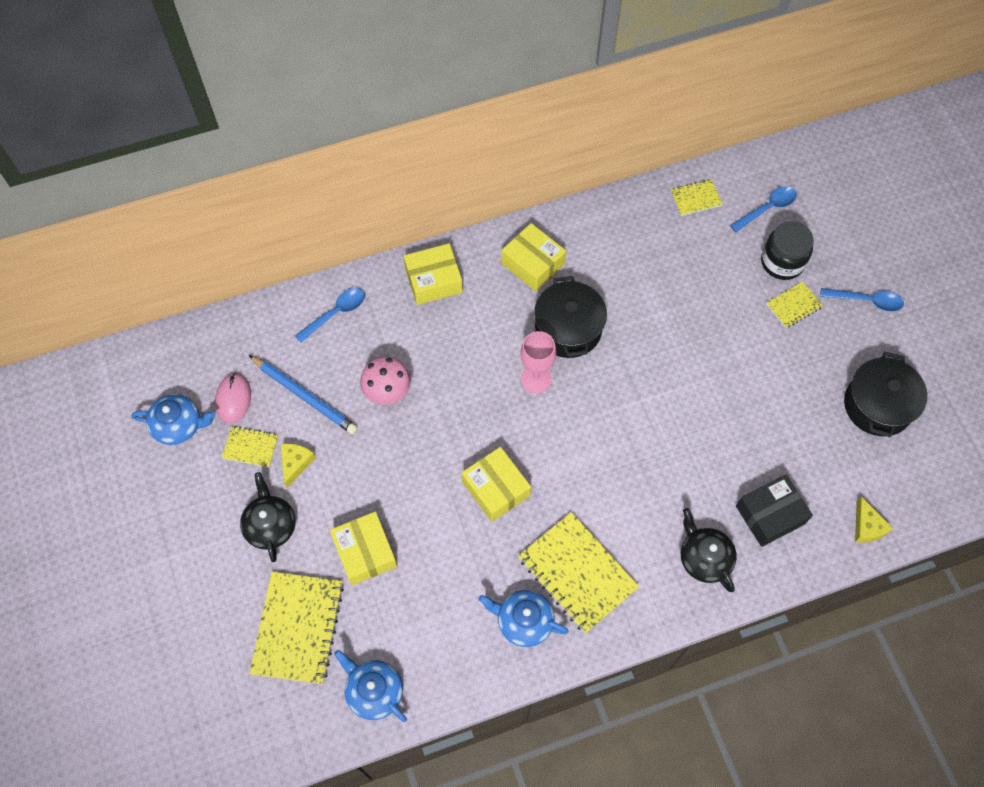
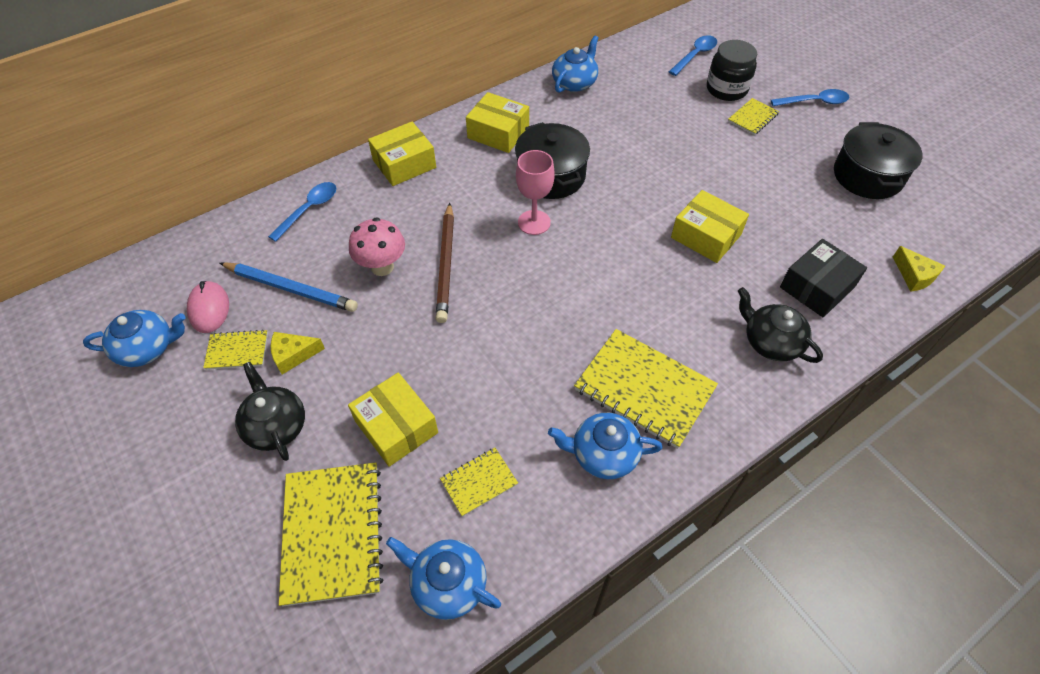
camera: 15 degrees left, 10 degrees down
yellow cheese [281,443,316,488] -> yellow cheese turned 105 degrees counterclockwise [271,332,325,375]
yellow box [462,447,531,522] -> yellow box moved to [671,190,749,263]
yellow notebook [670,179,723,216] -> yellow notebook moved to [440,448,518,517]
none -> brown pencil [436,203,454,323]
none -> blue teapot [552,35,599,93]

